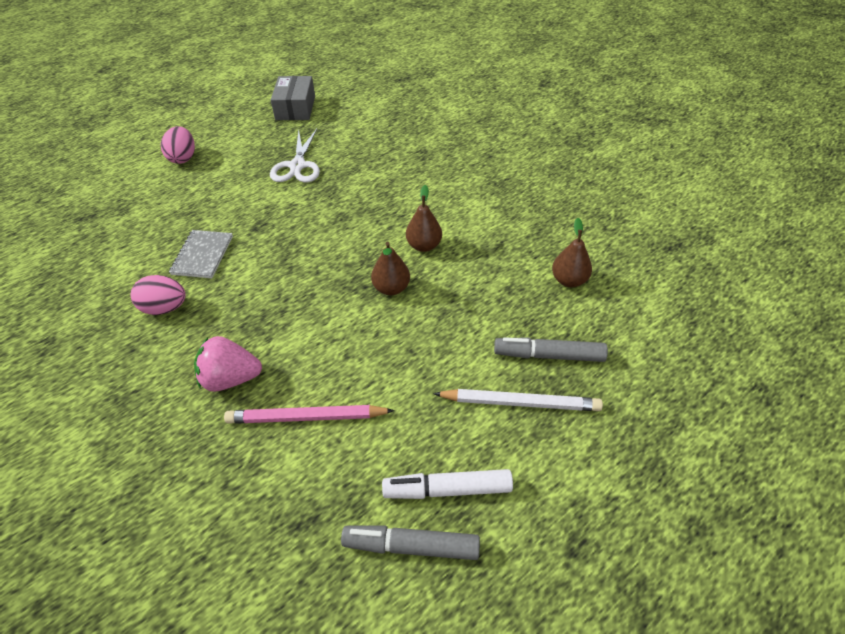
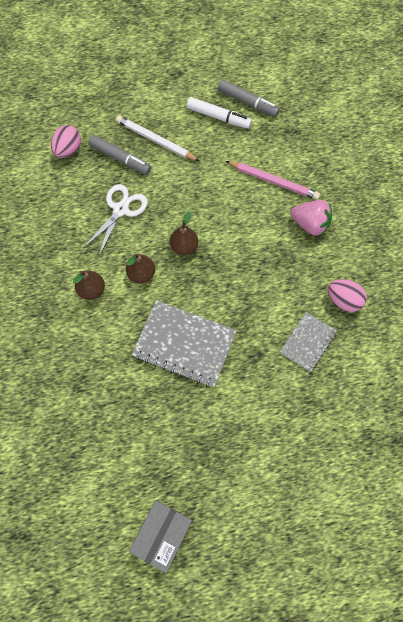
camera: 155 degrees left, 20 degrees up
pink egg [161,126,195,164] -> pink egg moved to [51,125,81,158]
white scissors [270,129,320,182] -> white scissors moved to [83,184,148,256]
brown pear [552,218,592,287] -> brown pear moved to [73,271,105,300]
none -> grey notebook [132,300,237,387]

